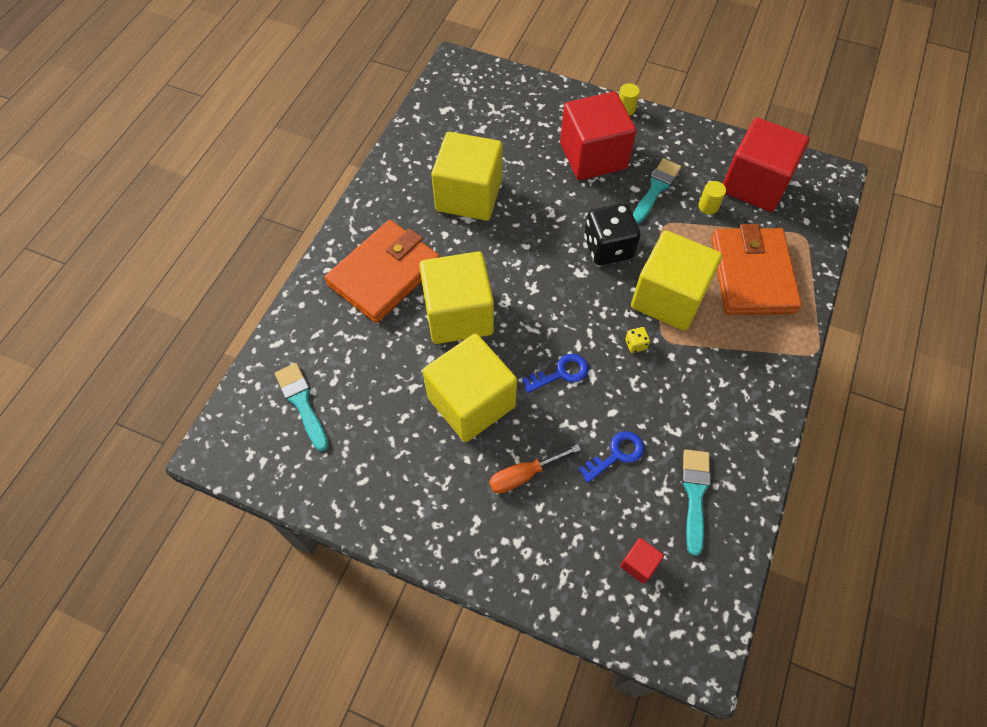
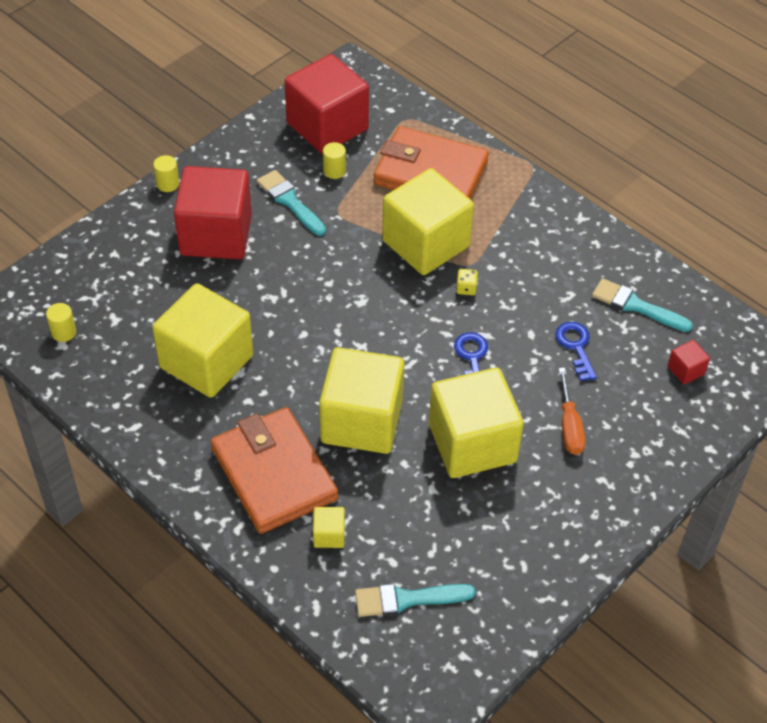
camera: 70 degrees left, 10 degrees down
black dice [584,203,641,265] -> none
none -> yellow cylinder [46,303,76,342]
none -> yellow cube [313,507,345,548]

